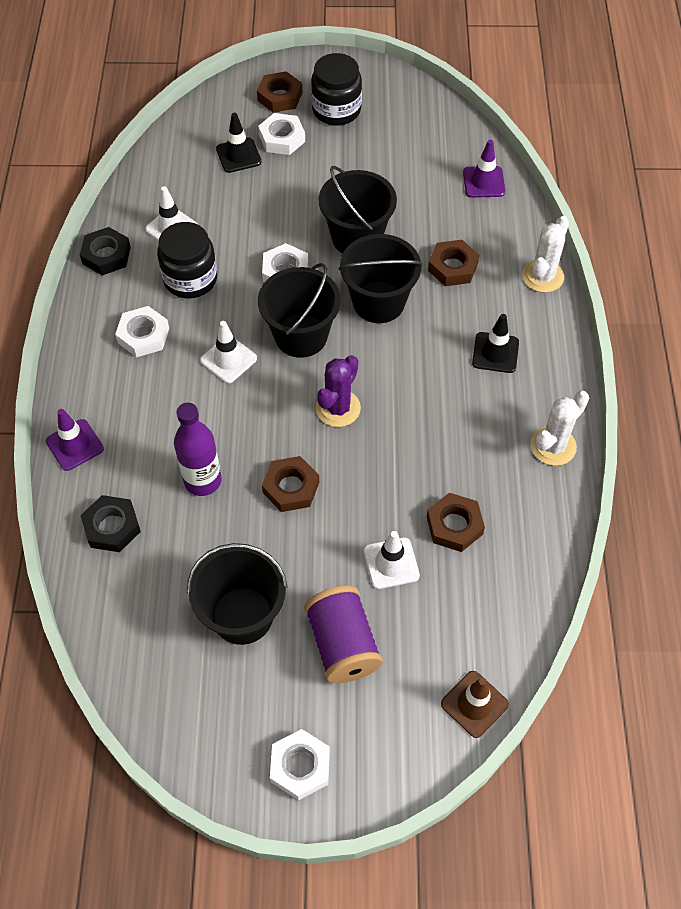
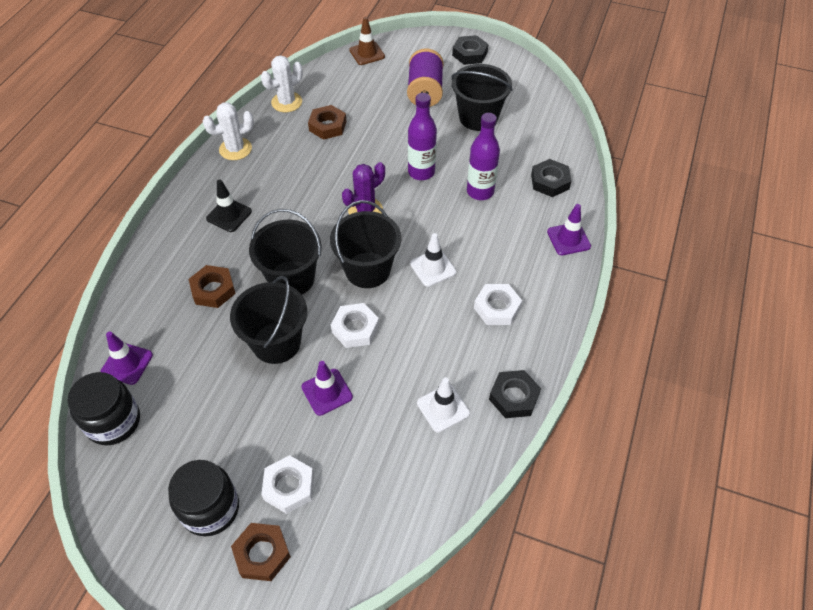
camera: 160 degrees left, 5 degrees down
black jar [157,222,217,299] -> black jar moved to [67,372,140,446]
black traffic cone [216,113,262,173] -> none
brown nut [262,456,319,512] -> purple bottle [408,93,437,180]
white nut [270,729,330,800] -> black nut [452,35,488,65]
white traffic cone [364,531,420,589] -> none
white cactus [522,216,569,293] -> white cactus moved to [261,55,303,112]
none -> purple traffic cone [301,361,353,416]

